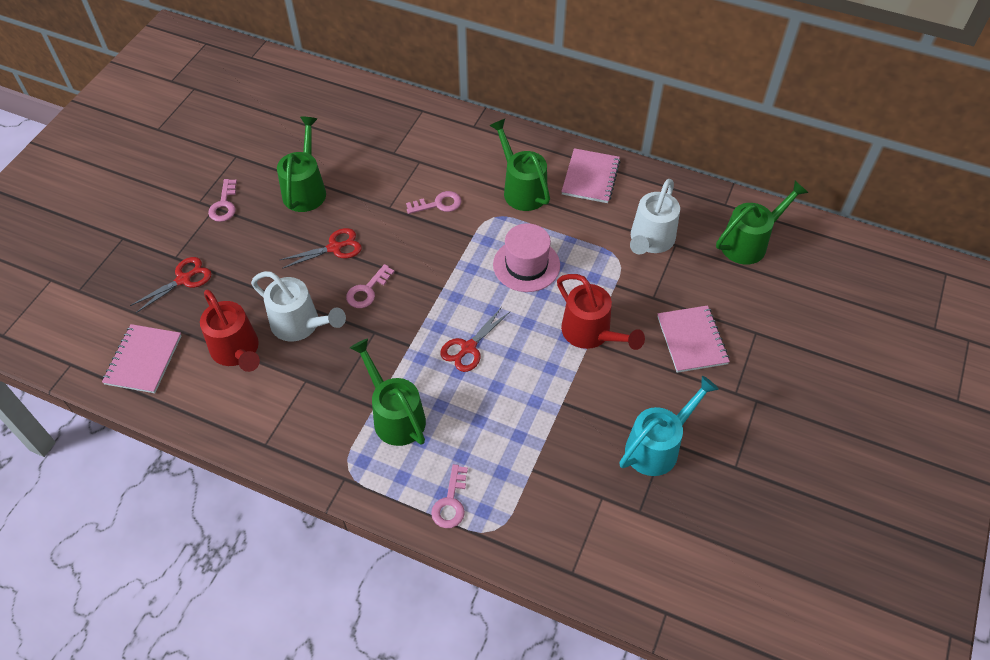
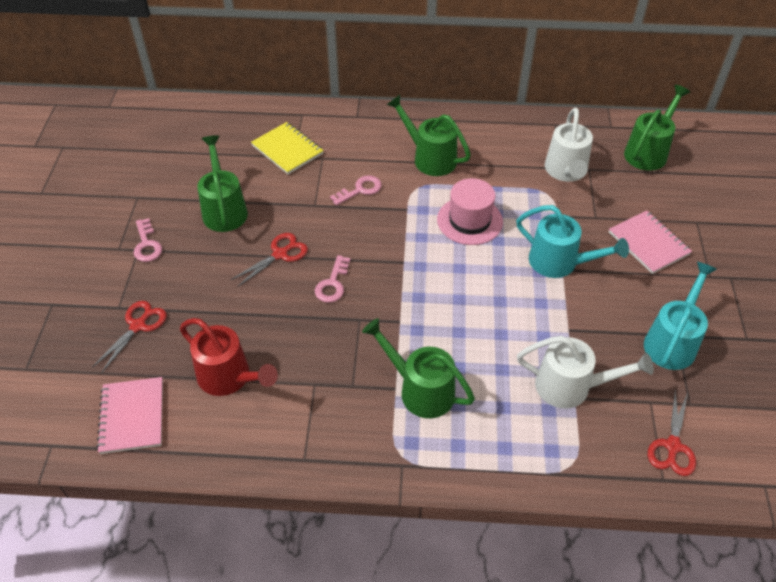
camera: 20 degrees left, 5 degrees down
white watering can [251,271,346,341] -> white watering can moved to [517,336,654,409]
pink key [431,464,468,528] -> none
red scissors [440,307,510,372] -> red scissors moved to [648,390,696,476]
red watering can [557,274,645,350] -> turquoise watering can [516,205,629,278]
pink notebook [561,148,620,203] -> none
none -> yellow notebook [251,122,324,174]

